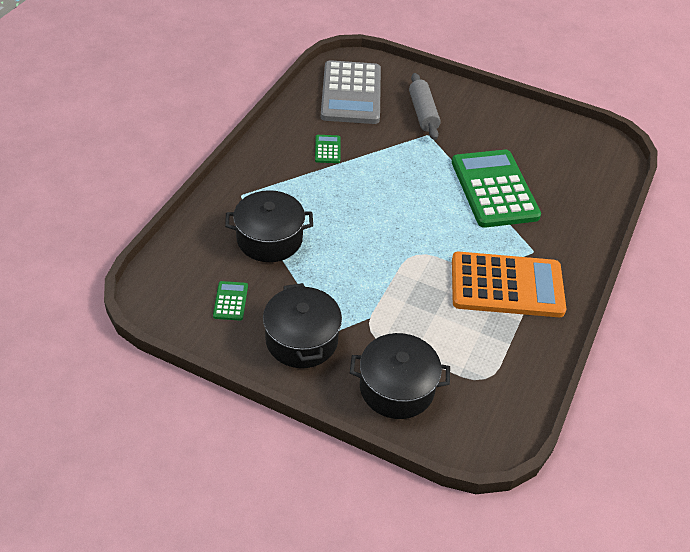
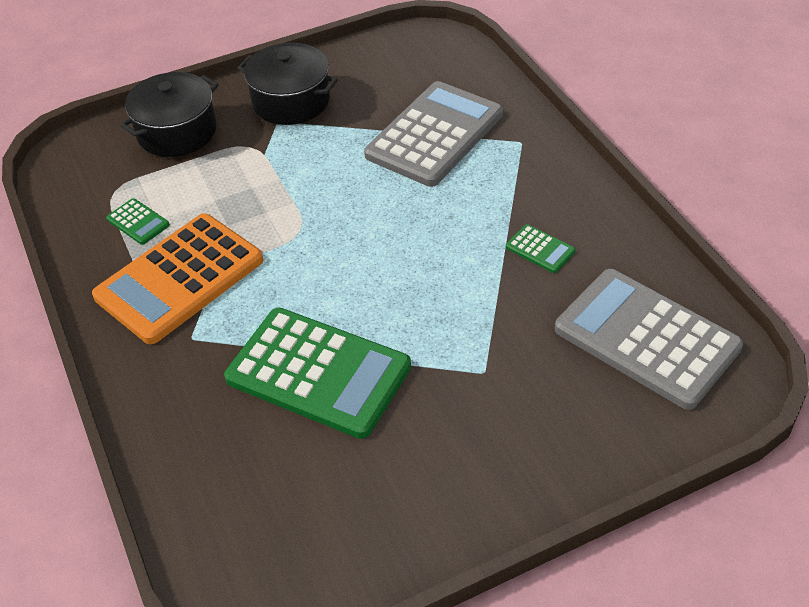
camera: 135 degrees right, 0 degrees up
green calculator [213,281,248,320] -> green calculator moved to [106,198,170,245]
black pot [225,190,313,262] -> grey calculator [364,81,503,187]
grey rolling pin [409,73,441,140] -> none

